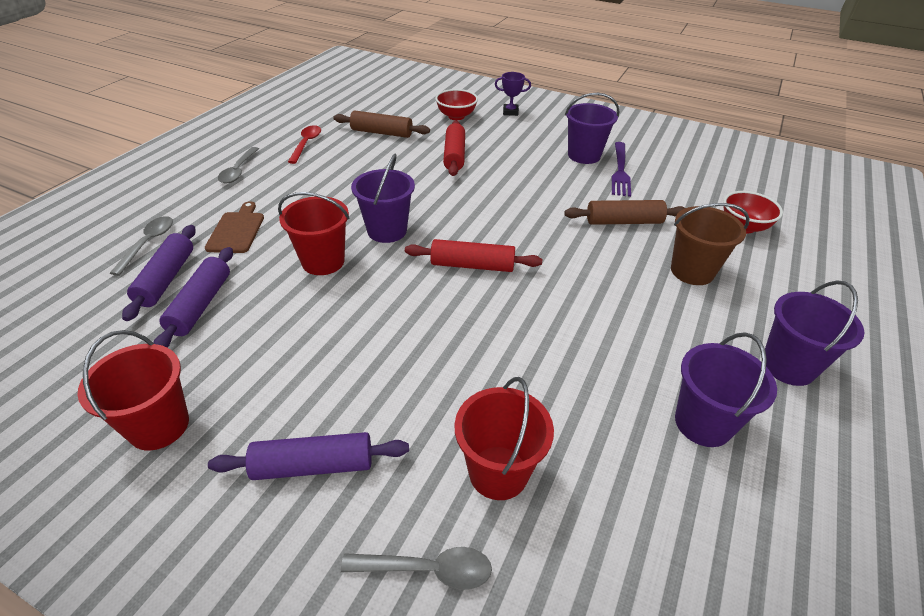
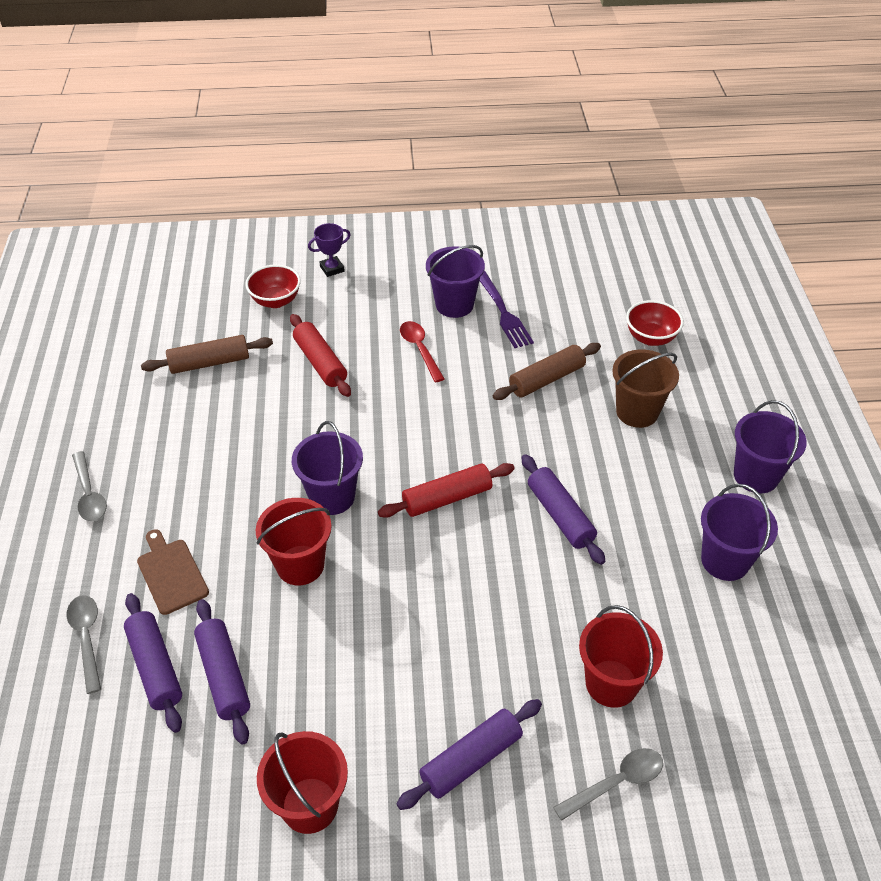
camera: 30 degrees left, 5 degrees up
red spoon [288,125,321,164] -> red spoon moved to [400,321,445,383]
none -> purple rolling pin [521,454,605,565]

